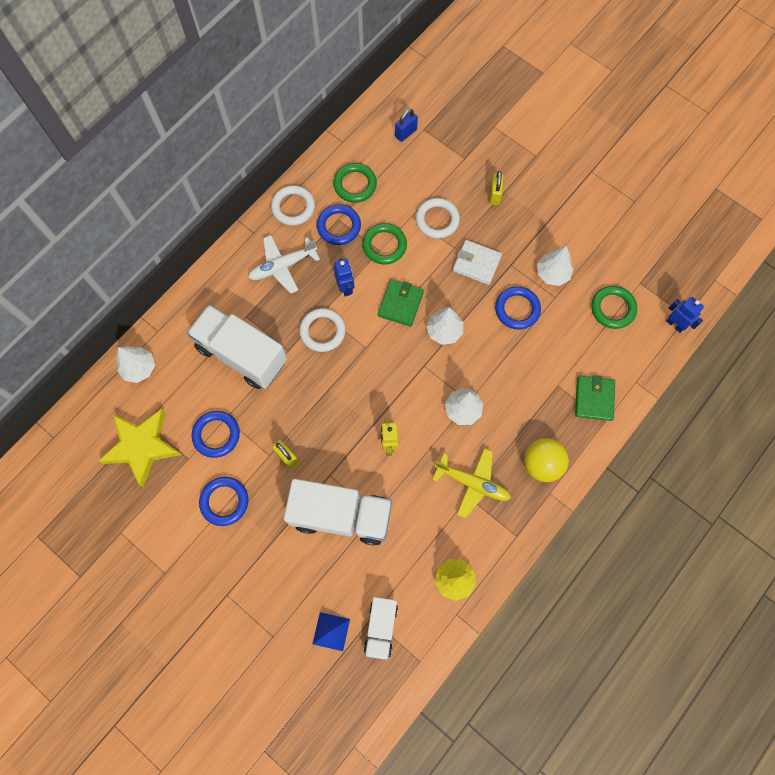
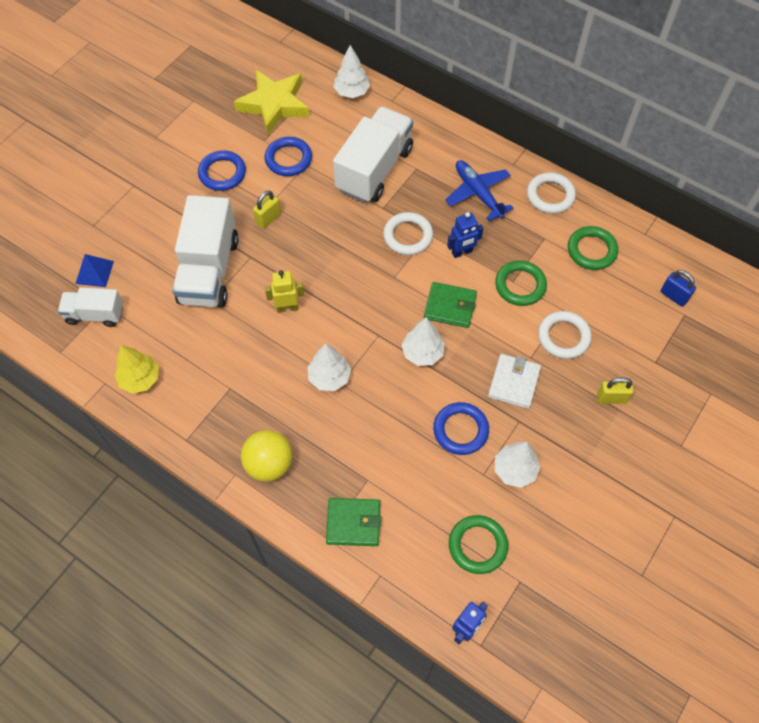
camera: 85 degrees right, 10 degrees down
white plane [248,235,320,293] -> blue plane [445,160,514,221]
blue ring [317,204,361,245] -> none
yellow plane [432,448,511,518] -> none

